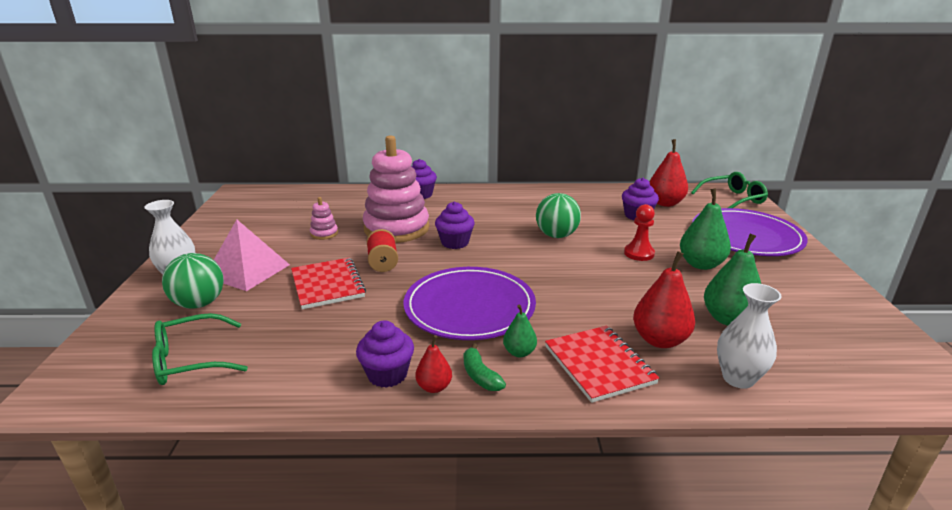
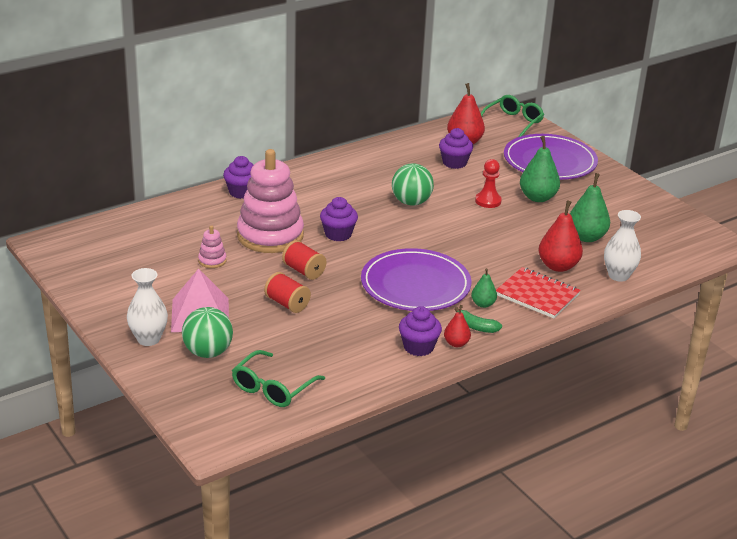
camera: 35 degrees left, 5 degrees up
red notebook [291,257,366,309] -> red spool [264,272,311,313]

